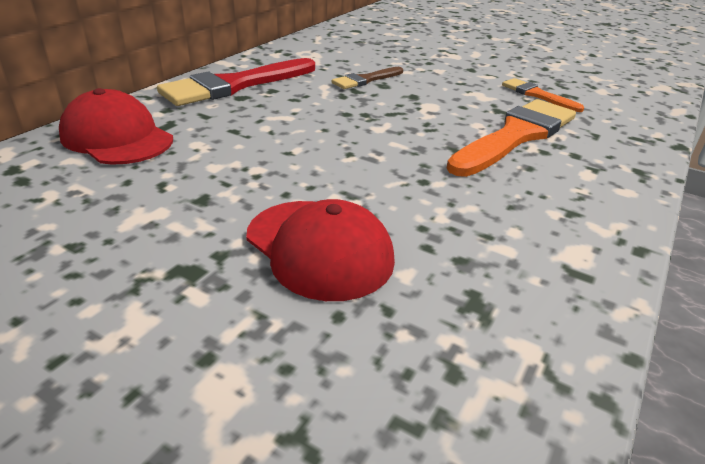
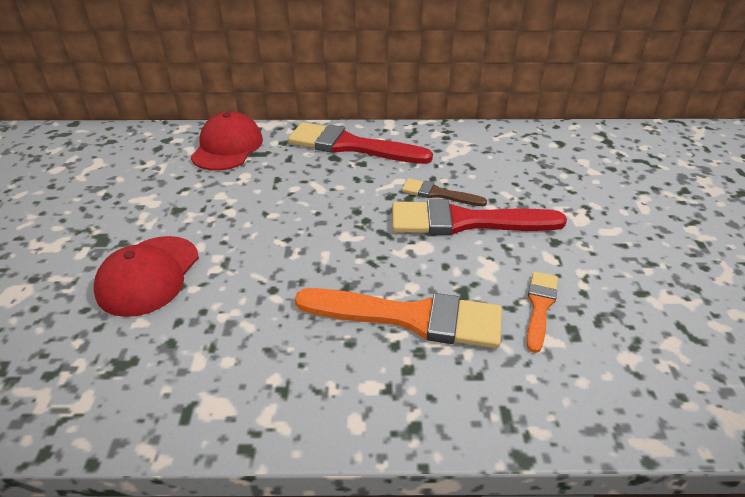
camera: 60 degrees right, 5 degrees up
none -> red brush [392,199,567,235]

